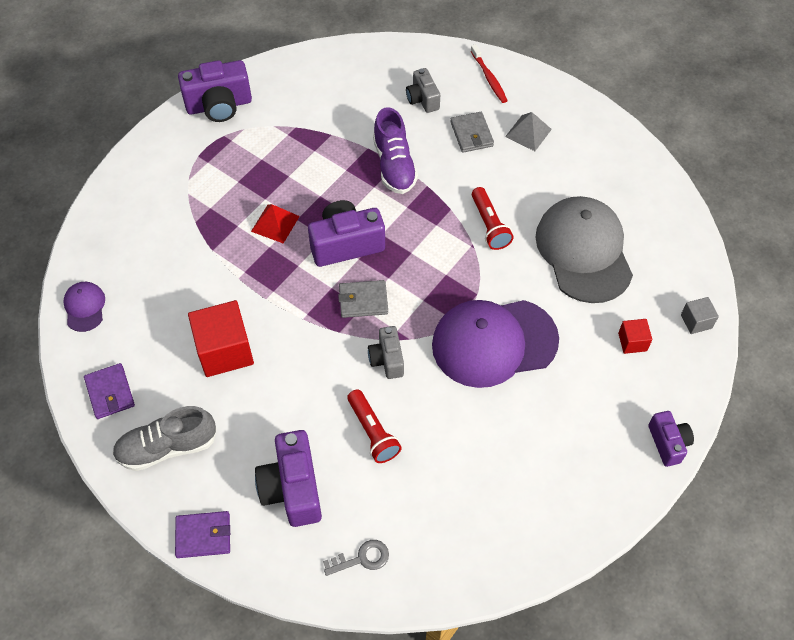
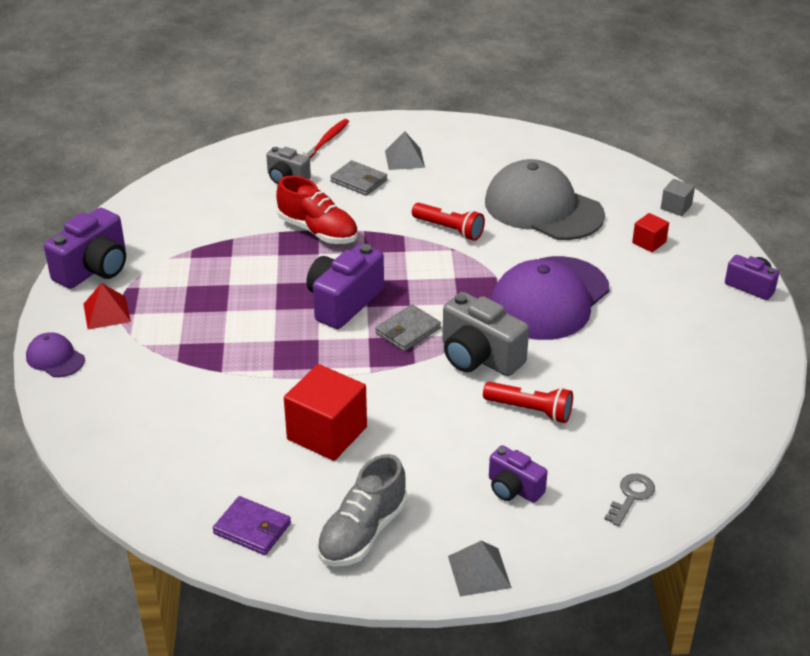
camera: 40 degrees left, 20 degrees down
purple cap [63,282,105,332] -> purple cap moved to [26,332,85,377]
purple wallet [175,511,230,558] -> grey pyramid [448,541,512,596]
red pyramid [251,204,300,244] -> red pyramid moved to [83,283,131,330]
purple camera [255,430,322,527] -> purple camera [489,445,548,503], size x0.60
grey camera [368,326,404,379] -> grey camera [442,292,529,376], size x1.68
purple shoe [373,107,418,194] -> red shoe [276,176,357,244]
red toothbrush [471,44,508,103] -> red toothbrush turned 90 degrees counterclockwise [302,119,349,158]

